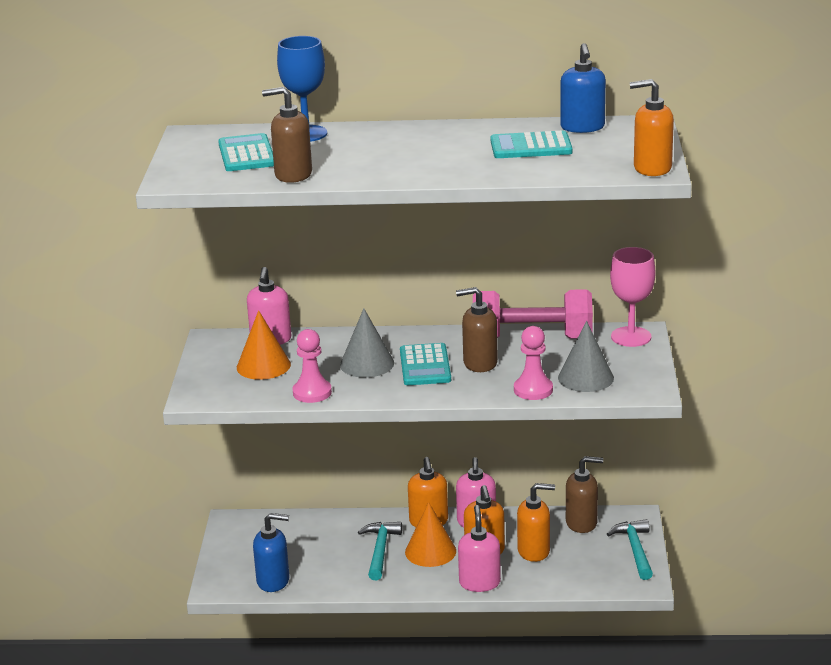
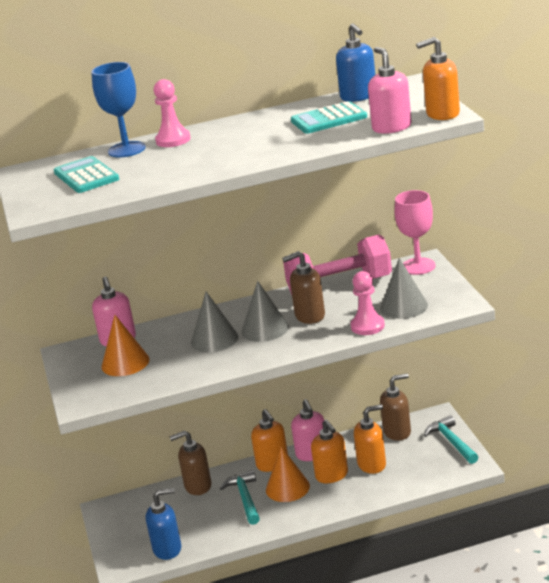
camera: 15 degrees left, 0 degrees up
brown soap dispenser [262,87,312,183] -> brown soap dispenser moved to [169,431,212,495]
pink pawn [293,329,332,403] -> pink pawn moved to [154,79,191,147]
turquoise calculator [400,343,451,385] -> grey cone [242,281,289,342]
pink soap dispenser [458,505,501,592] -> pink soap dispenser moved to [368,47,412,134]

